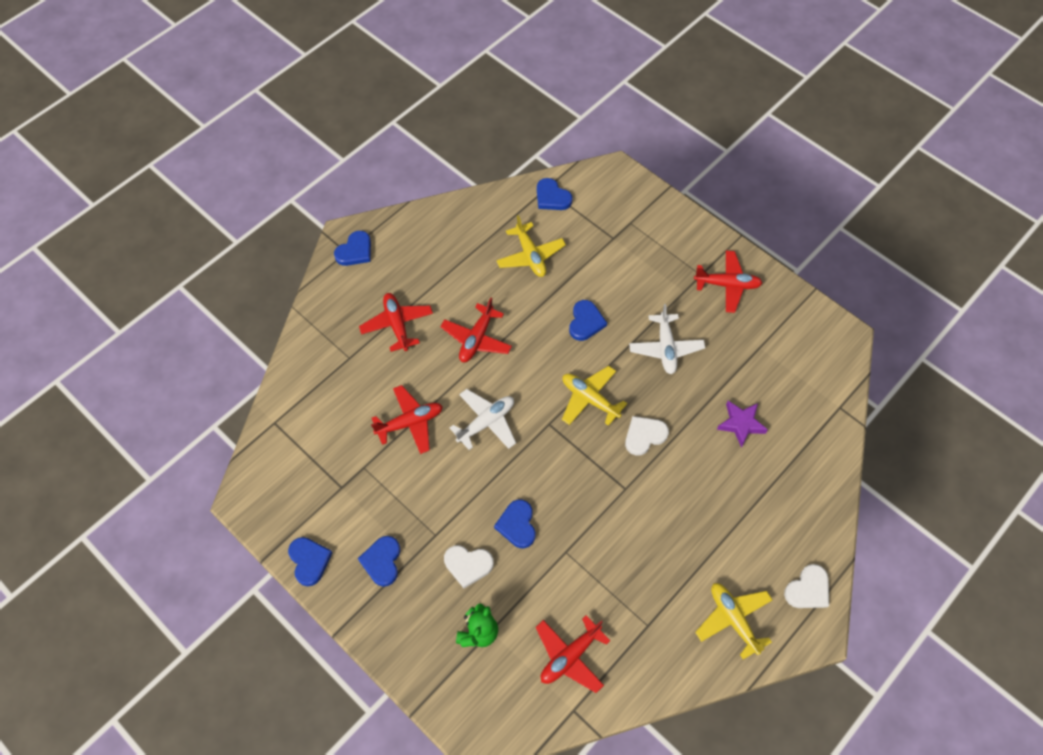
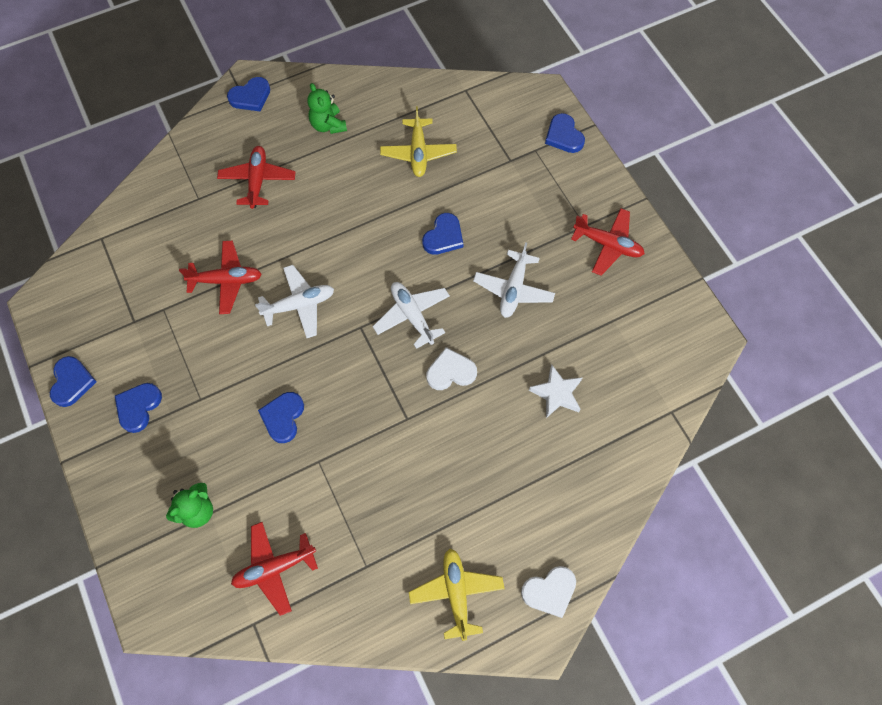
camera: 20 degrees right, 5 degrees up
red plane [440,298,512,362] -> none
white heart [444,545,494,588] -> none
blue heart [537,178,573,210] -> blue heart moved to [545,113,585,153]
yellow plane [562,366,627,426] -> white plane [372,282,450,349]
purple star [717,401,768,448] -> white star [529,365,583,418]
none -> green teddy bear [307,83,347,134]

